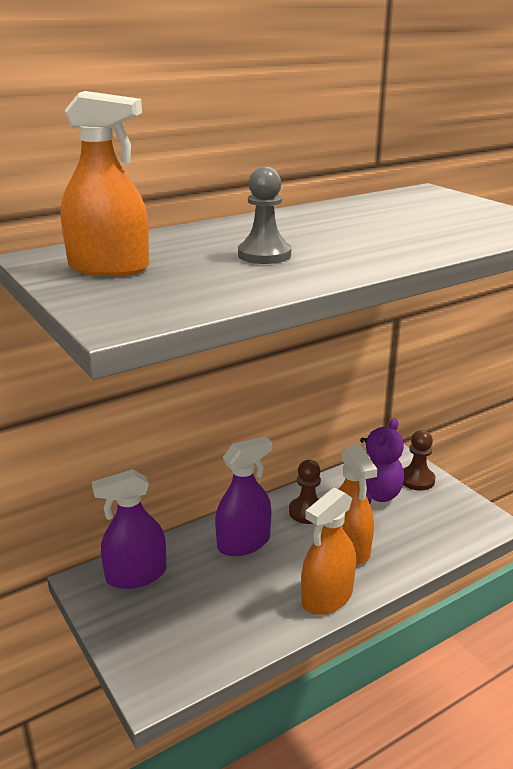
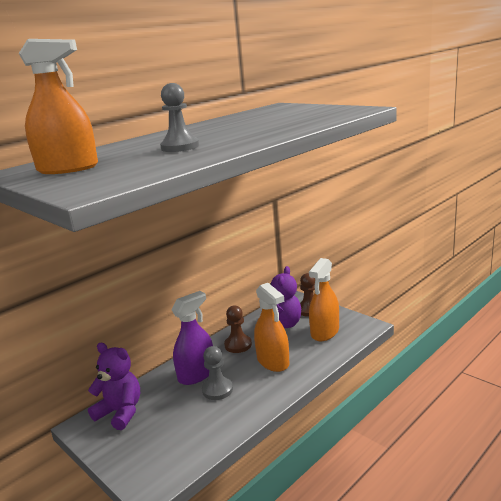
camera: 10 degrees left, 5 degrees down
purple spray bottle [92,469,166,589] -> purple teddy bear [88,343,140,430]
orange spray bottle [301,487,356,615] -> orange spray bottle moved to [309,258,339,341]
none -> grey pawn [202,346,233,400]

